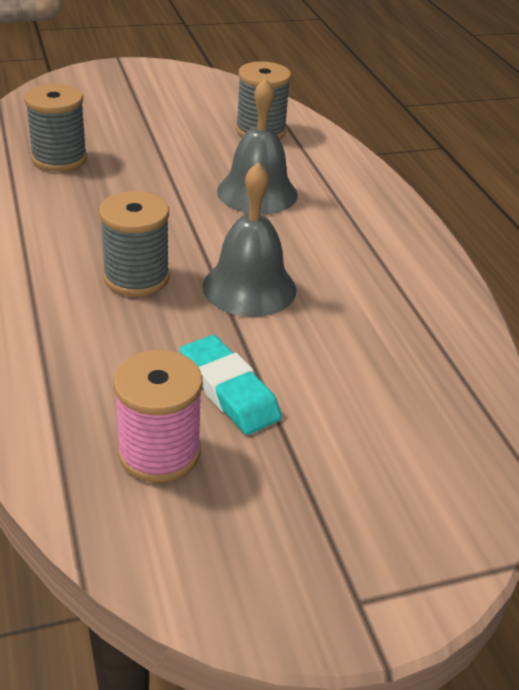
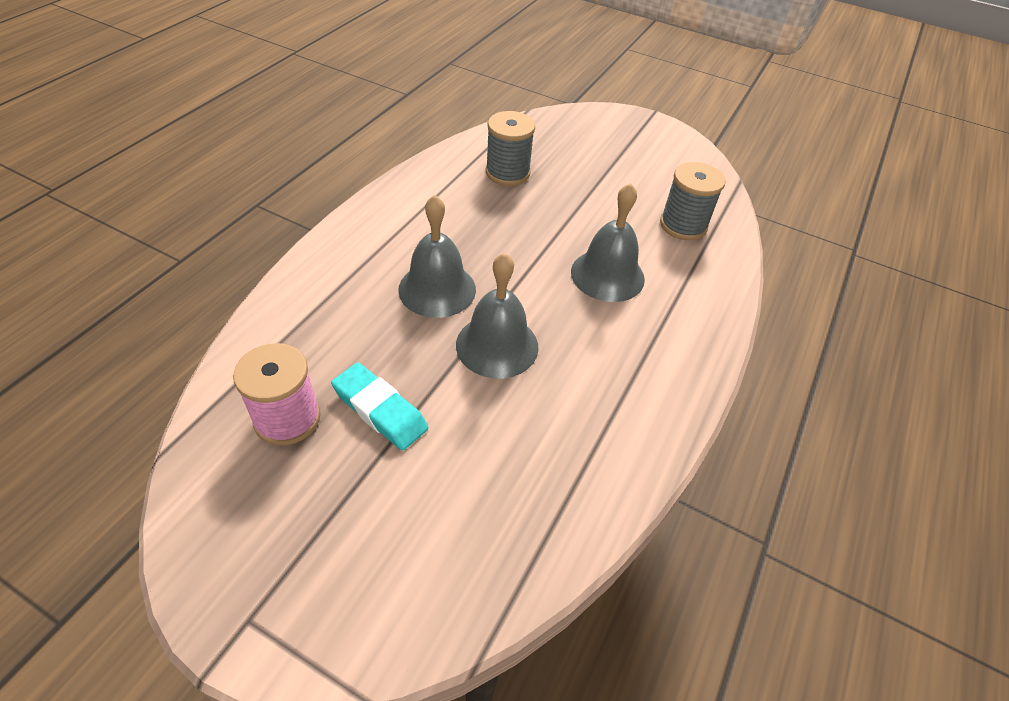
camera: 45 degrees right, 10 degrees up
grey spool [99,191,170,296] -> grey bell [398,195,476,318]
turquoise eraser [180,335,282,435] -> turquoise eraser turned 60 degrees counterclockwise [331,363,429,451]

